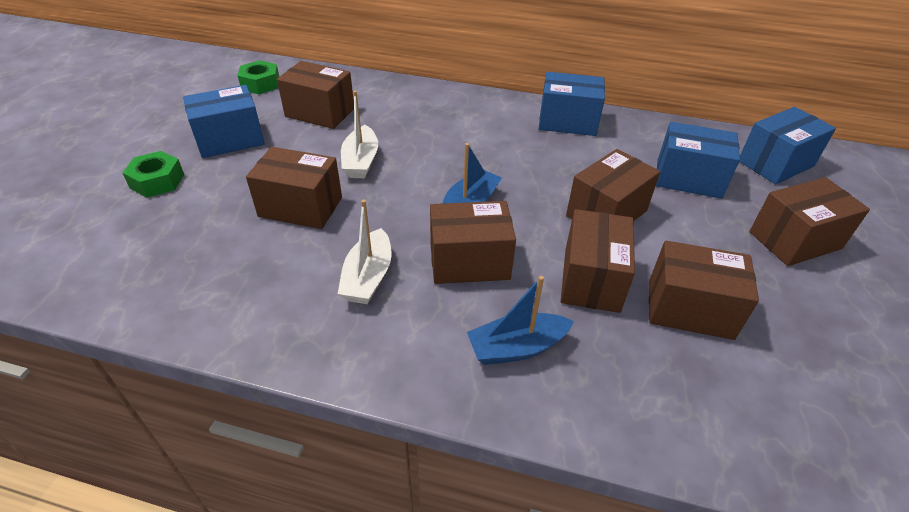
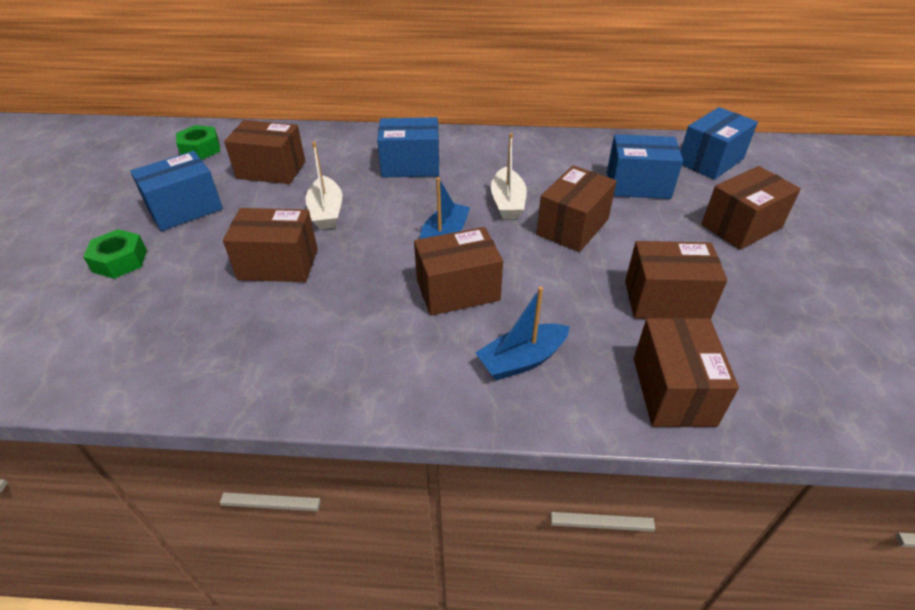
camera: 10 degrees left, 0 degrees up
white boat [338,199,392,304] -> white boat moved to [490,133,527,219]
blue box [539,72,605,136] -> blue box moved to [377,117,439,177]
brown box [561,209,635,313] -> brown box moved to [634,318,739,427]

